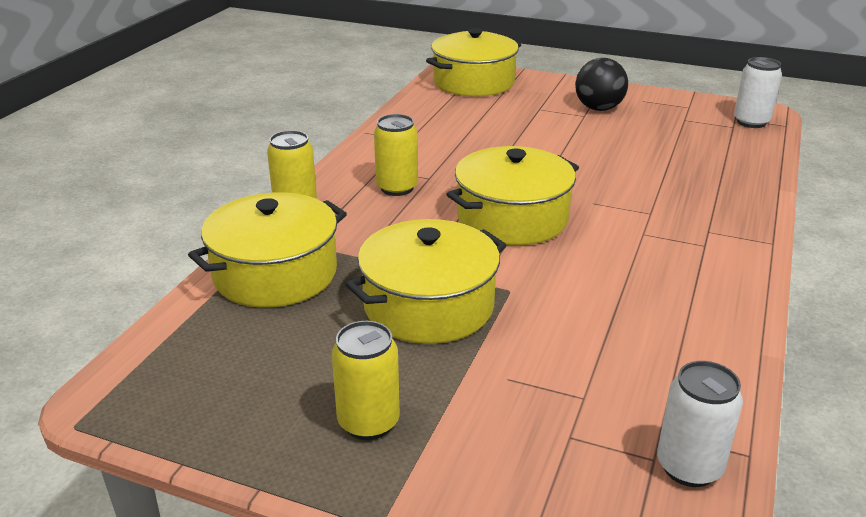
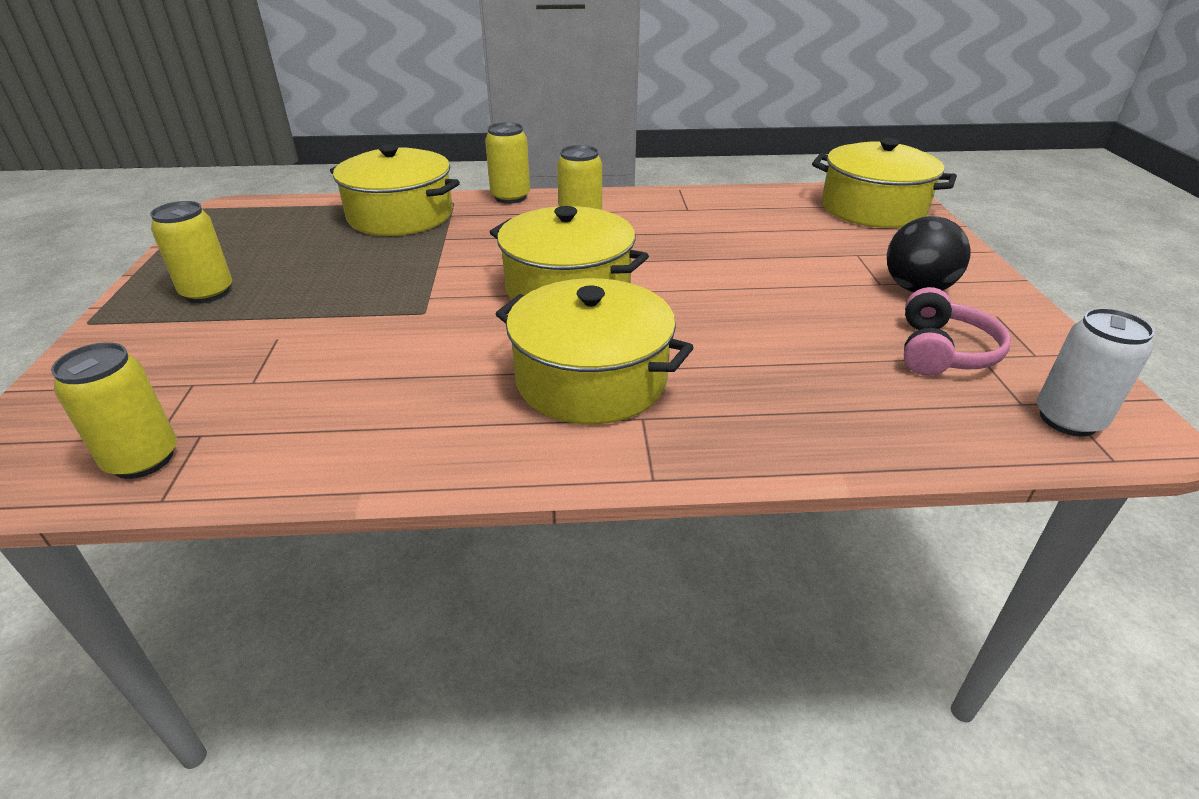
camera: 65 degrees right, 5 degrees up
yellow pot [346,219,506,344] -> yellow pot moved to [496,278,694,424]
white can [657,361,743,487] -> yellow can [51,342,177,479]
none -> pink headphones [904,287,1011,376]

